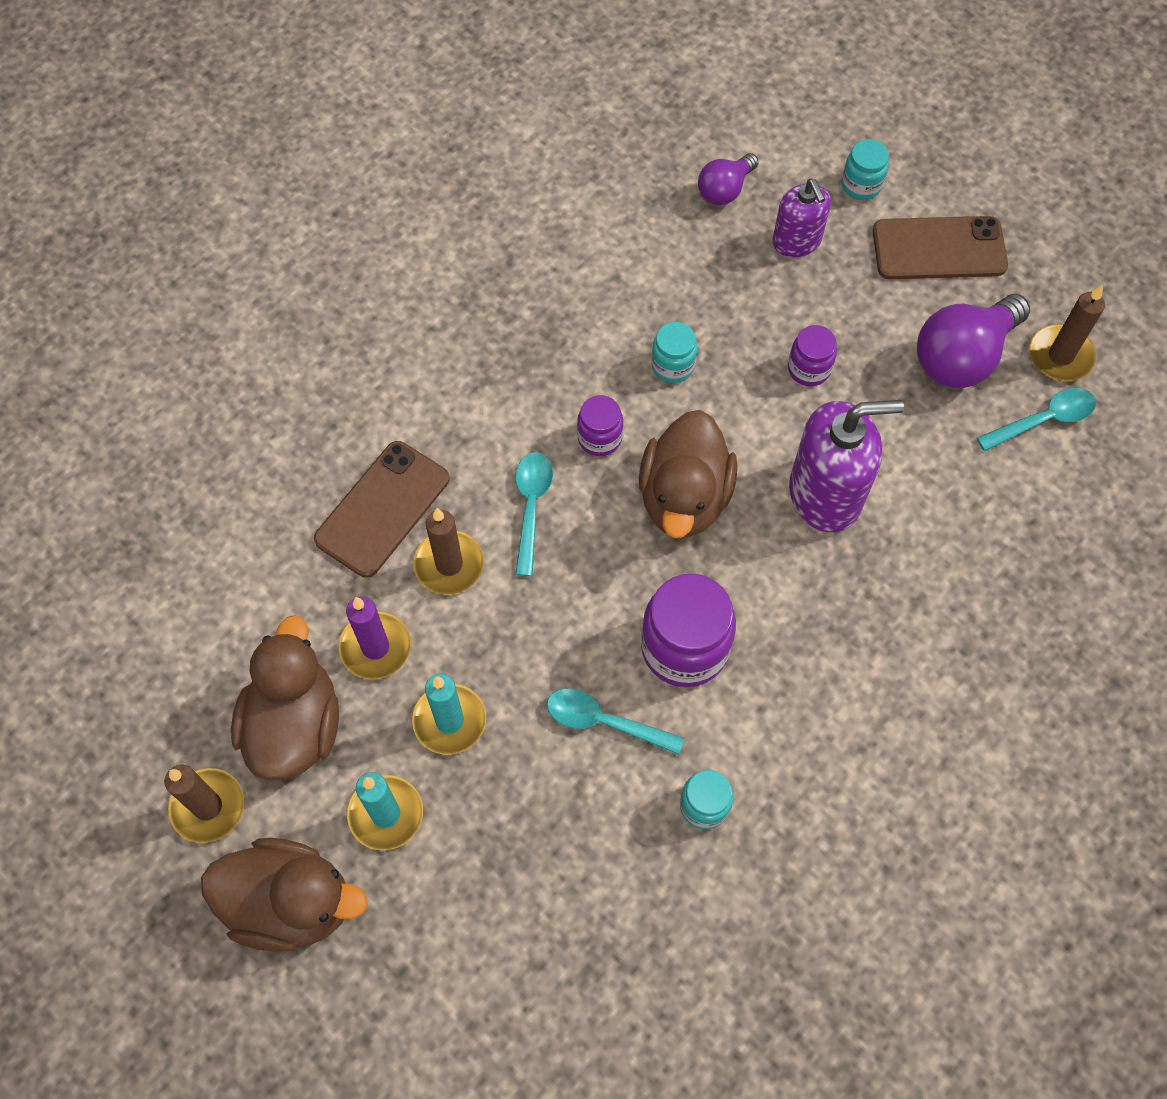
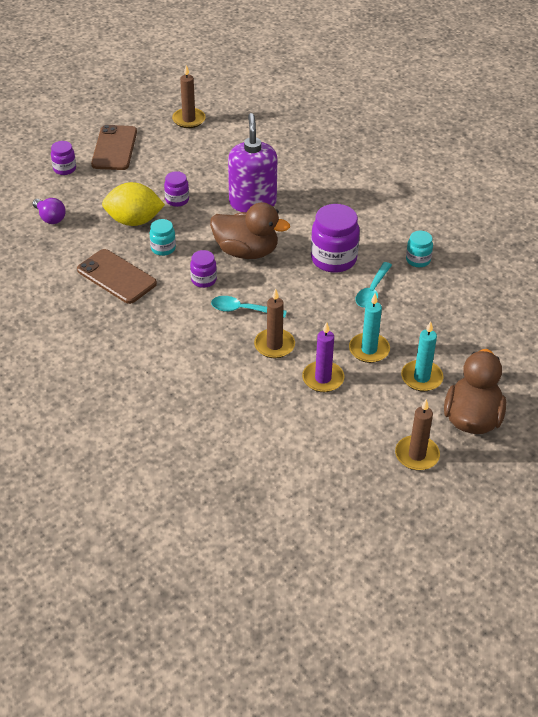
camera: 85 degrees left, 20 degrees down
brown duck [231,615,339,780] -> none
brown phone [314,441,450,578] -> brown phone moved to [77,249,157,304]
purple soap dispenser [773,179,831,257] -> none
turquoise jar [842,139,889,200] -> purple jar [51,141,76,175]
purple light bulb [917,294,1030,388] -> none
turquoise spoon [977,388,1096,451] -> none
none -> yellow lemon [102,182,165,226]

